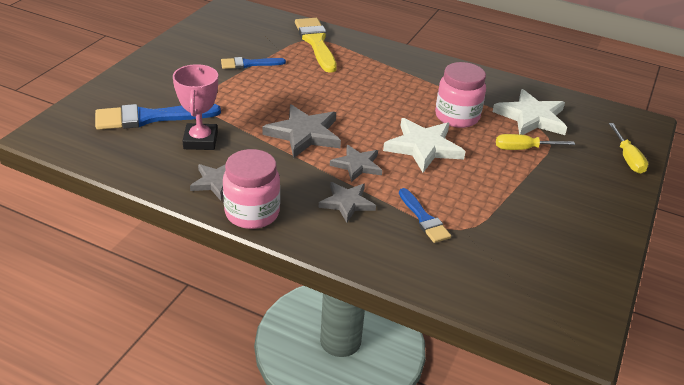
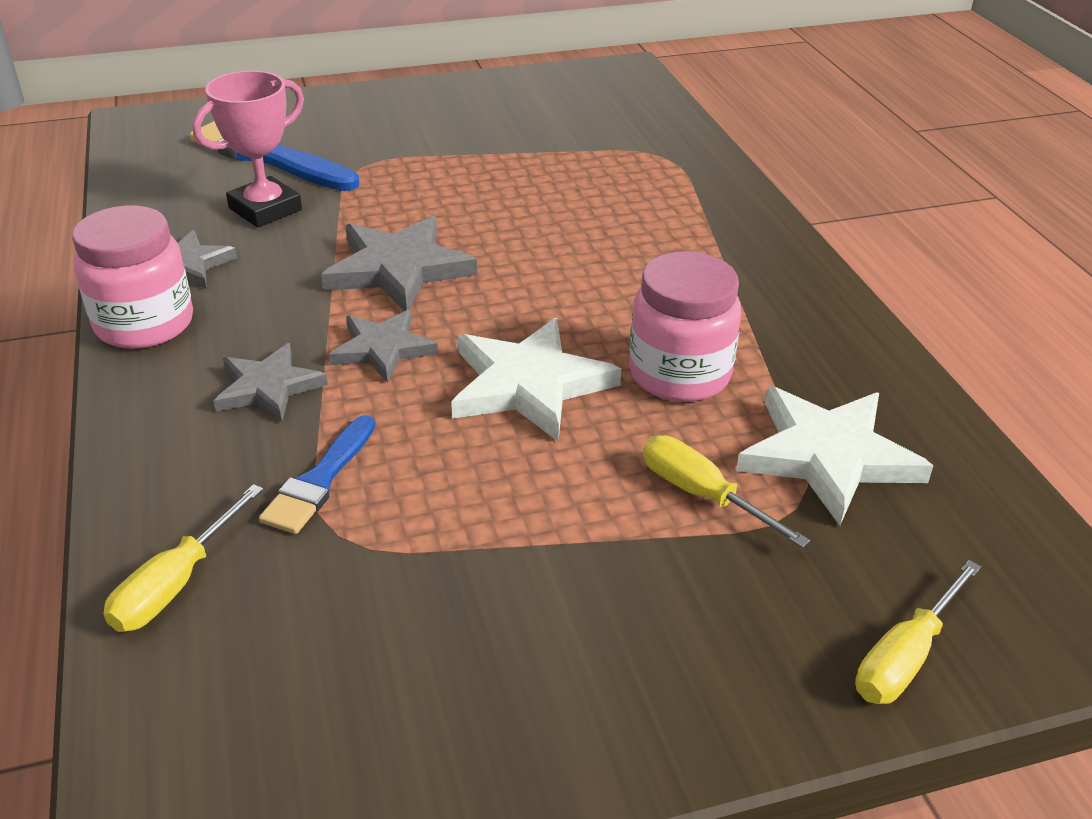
camera: 50 degrees right, 0 degrees up
blue brush [221,57,286,69] -> none
yellow brush [295,18,337,73] -> none
none -> yellow screwdriver [103,484,263,632]

